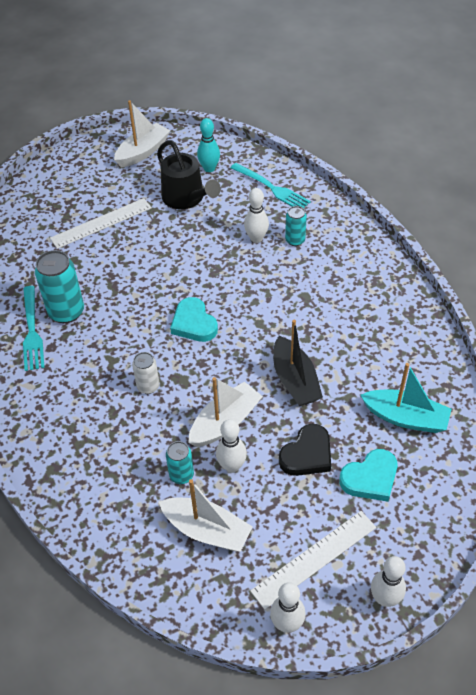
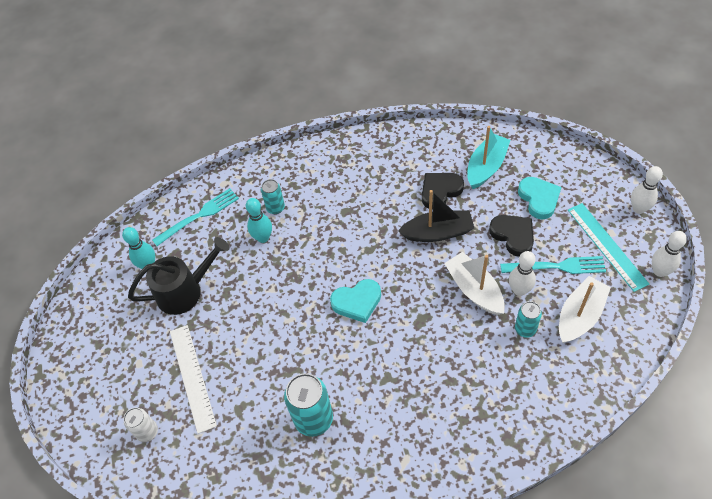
camera: 75 degrees left, 5 degrees up
turquoise fork [23,286,45,371] -> turquoise fork moved to [500,256,606,274]
white boat [114,100,170,167] -> none
white can [132,352,160,394] -> white can moved to [124,408,158,442]
white bowling pin [244,188,269,243] -> turquoise bowling pin [246,198,272,243]
white ruler [250,511,376,610] -> turquoise ruler [568,203,649,292]
none -> black heart [422,173,464,210]

